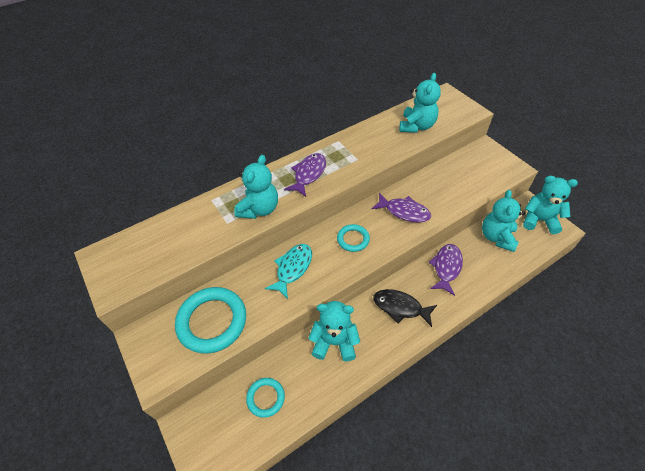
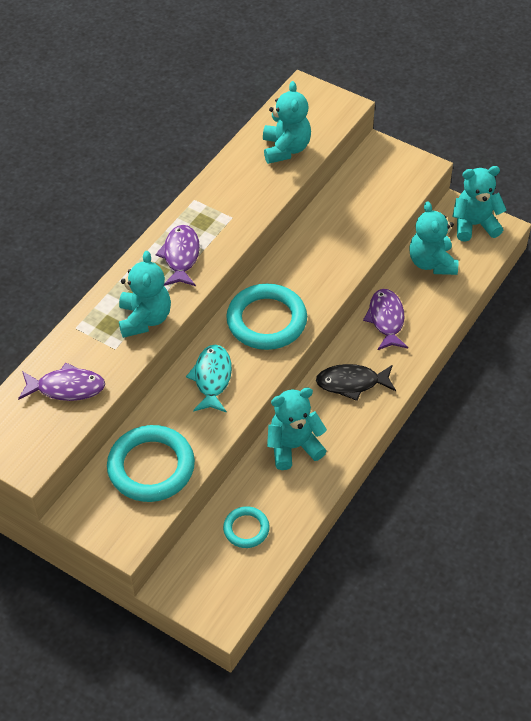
camera: 25 degrees left, 0 degrees up
turquoise ring [337,224,370,252] -> turquoise ring [226,284,307,350], size x1.88
purple fish [372,193,431,222] -> purple fish moved to [18,362,105,401]

